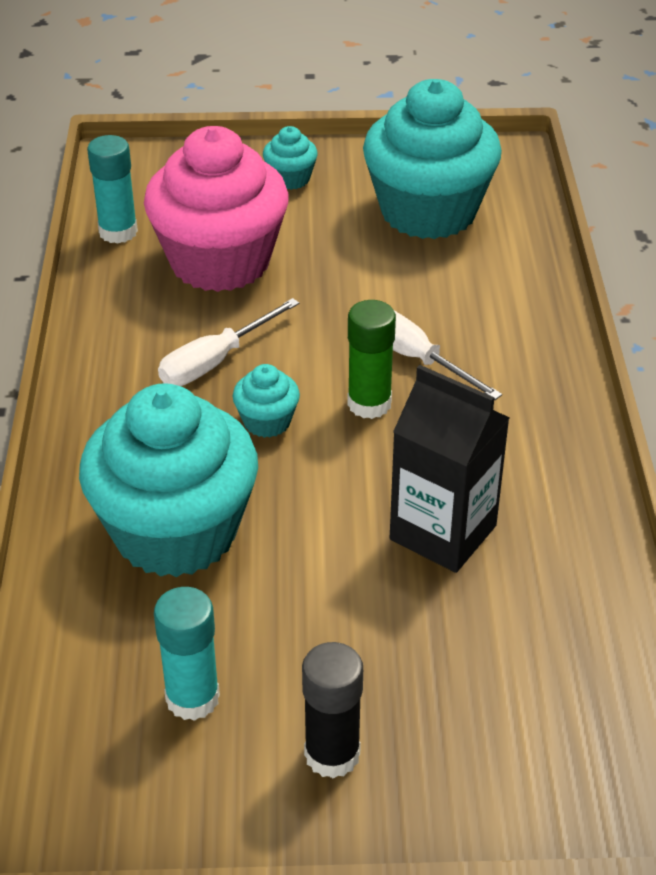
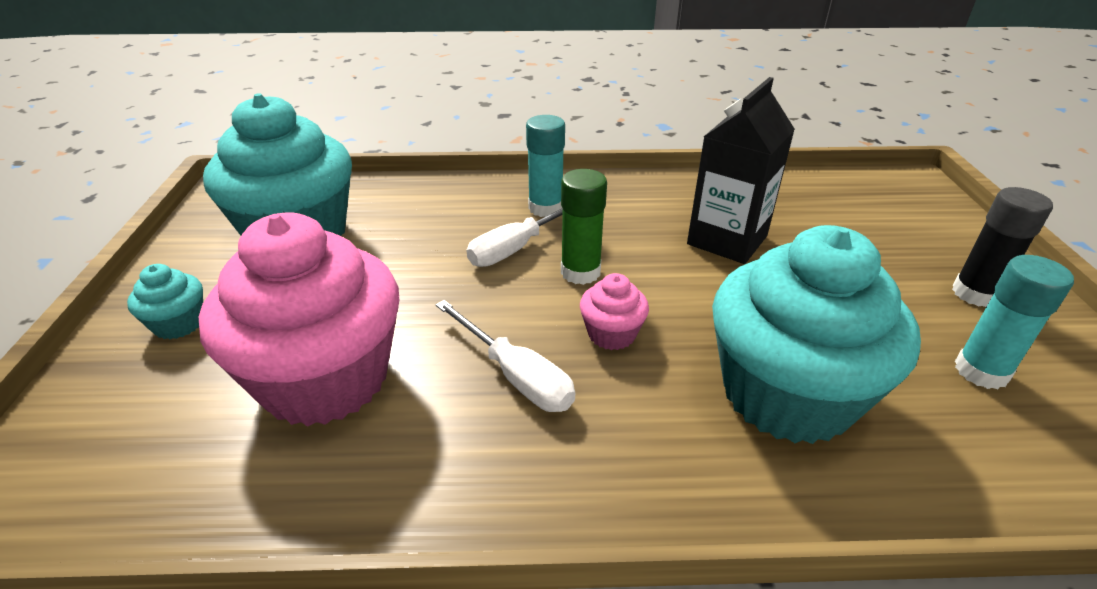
camera: 90 degrees left, 5 degrees down
turquoise glue stick [87,135,138,244] -> turquoise glue stick moved to [526,115,565,217]
turquoise cupcake [233,364,300,438] -> pink cupcake [580,273,649,350]

